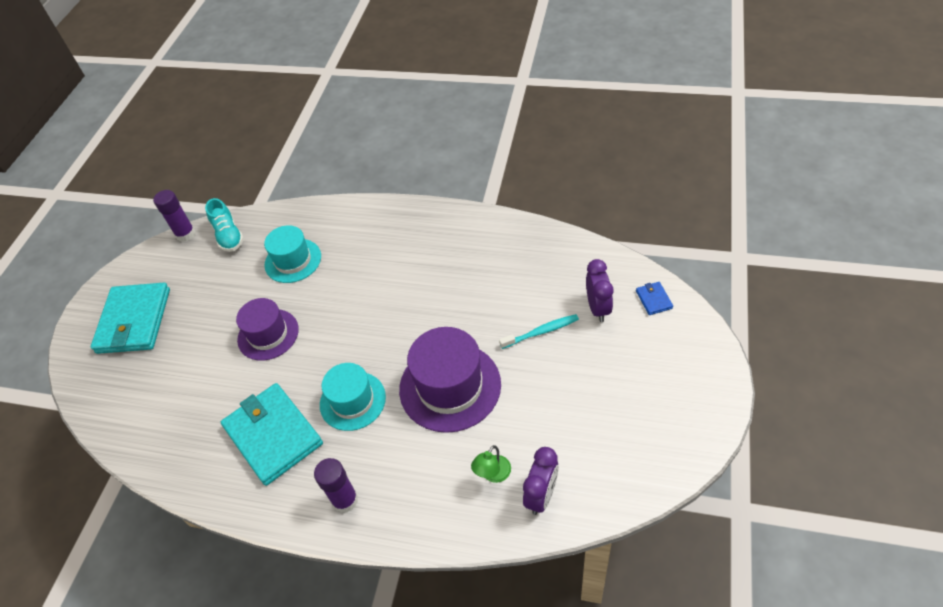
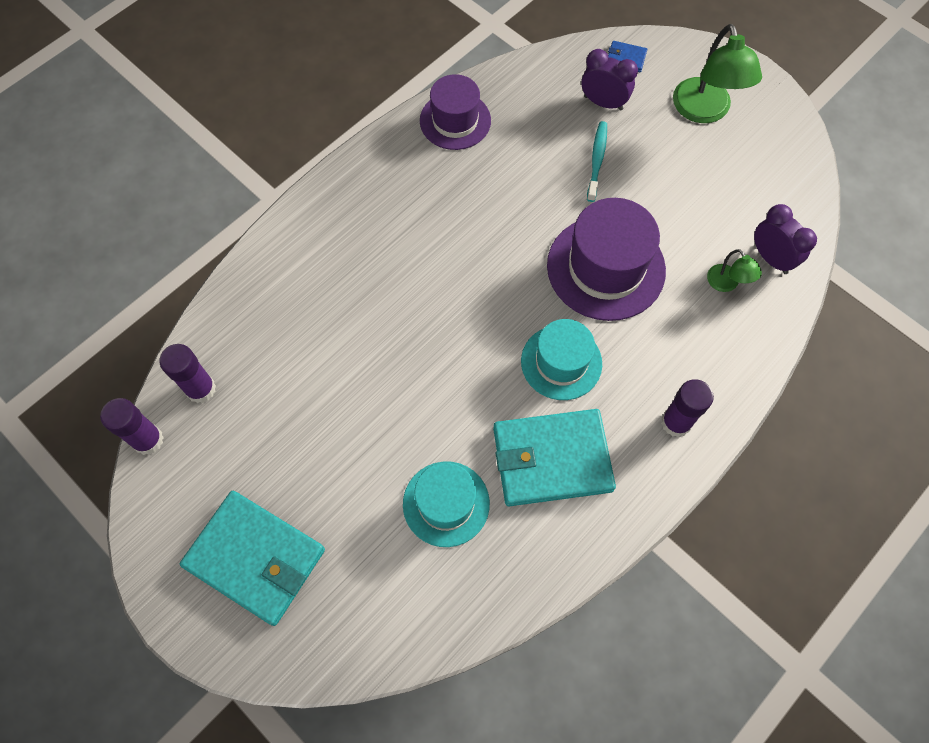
camera: 65 degrees left, 15 degrees up
turquoise shoe [205,198,244,252] -> purple glue stick [159,344,216,403]
purple hat [236,298,299,361] -> purple hat moved to [420,74,491,150]
turquoise hat [264,225,321,283] -> turquoise hat moved to [403,461,490,547]
none -> green lamp [673,24,762,123]

